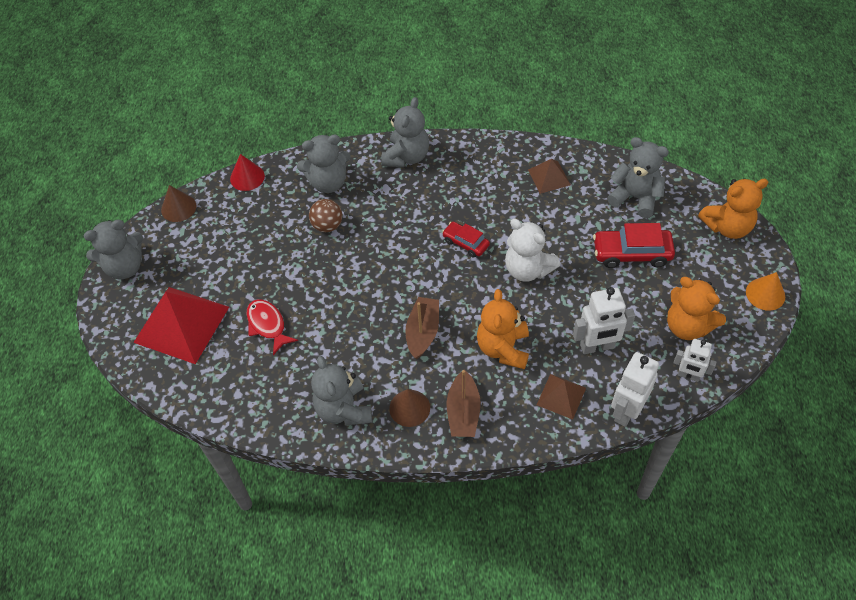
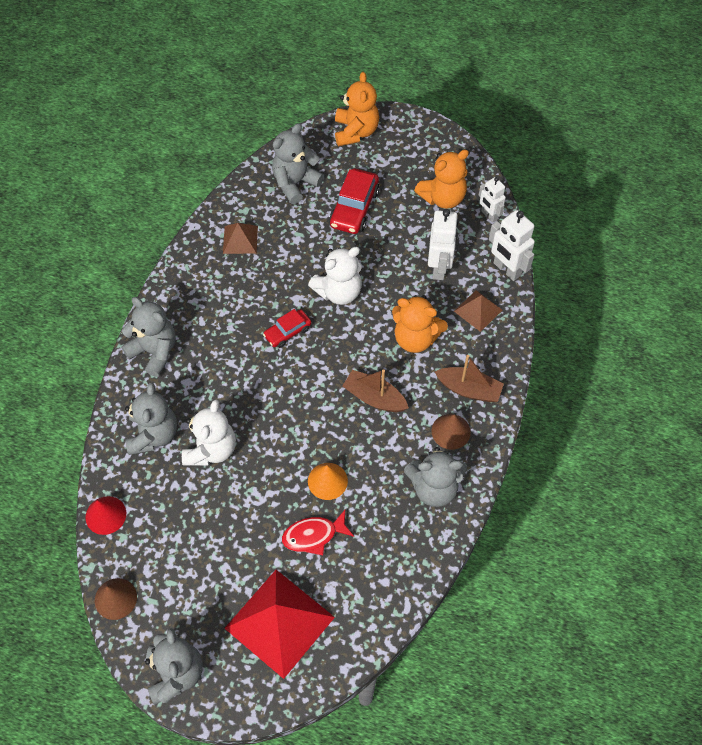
camera: 75 degrees left, 5 degrees up
brown ball [309,199,342,232] -> white teddy bear [182,399,236,466]
white robot [674,339,716,382] -> white robot turned 105 degrees clockwise [479,177,506,223]
orange cone [746,272,785,311] -> orange cone moved to [308,463,348,500]

